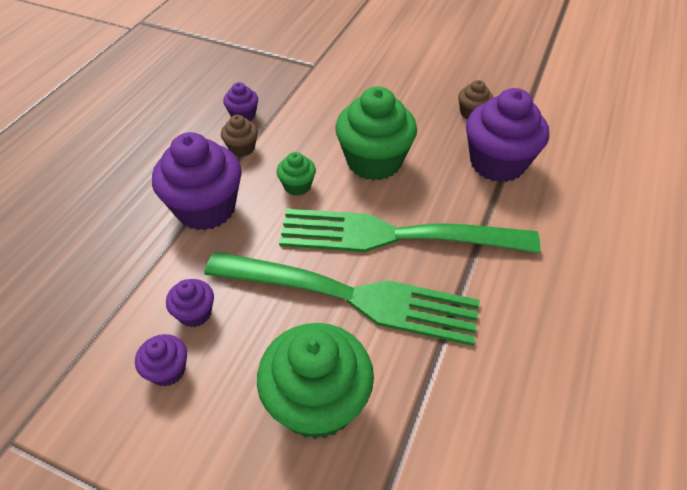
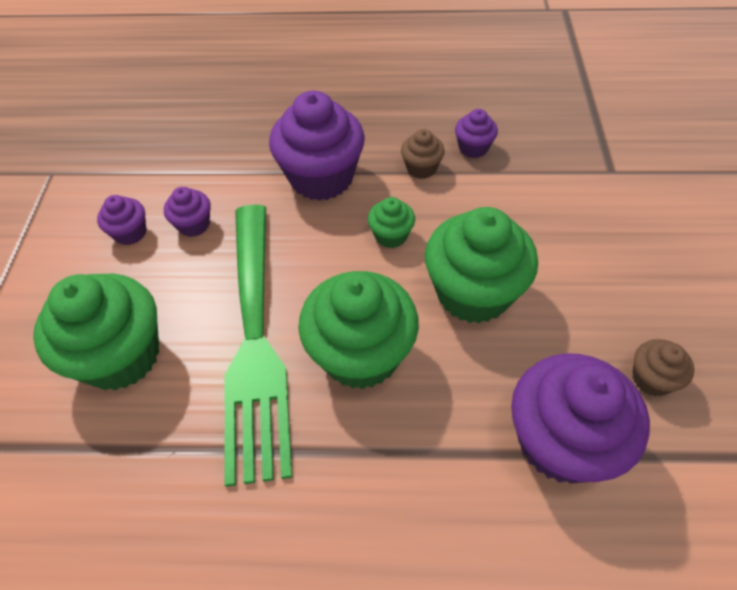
camera: 70 degrees right, 5 degrees up
green fork [279,209,540,253] -> green cupcake [298,271,419,389]

